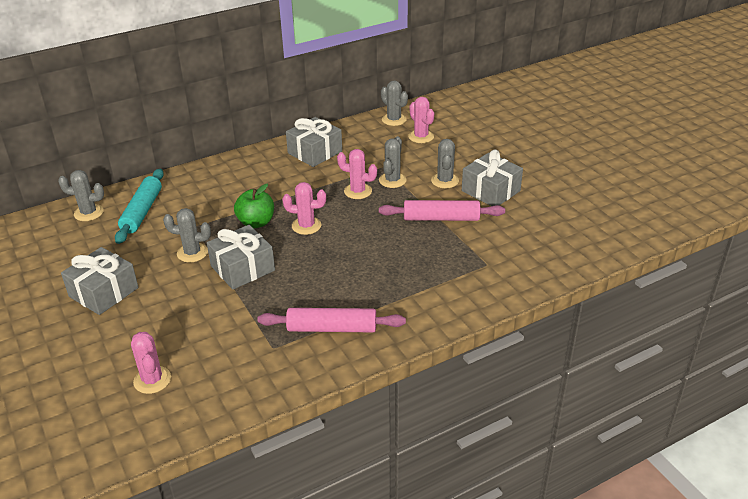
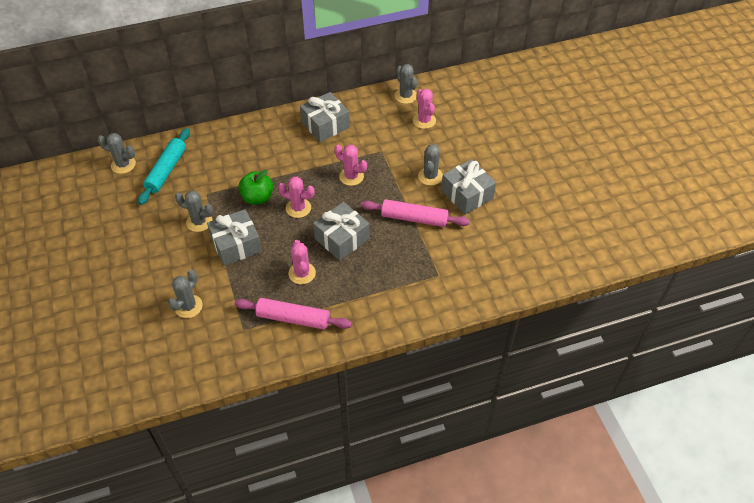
camera: 10 degrees right, 15 degrees up
grey gift [61,247,139,315] -> grey gift moved to [313,202,369,261]
pink cactus [131,332,171,394] -> pink cactus moved to [289,240,316,285]
grey cactus [379,136,407,188] -> grey cactus moved to [168,270,203,318]

